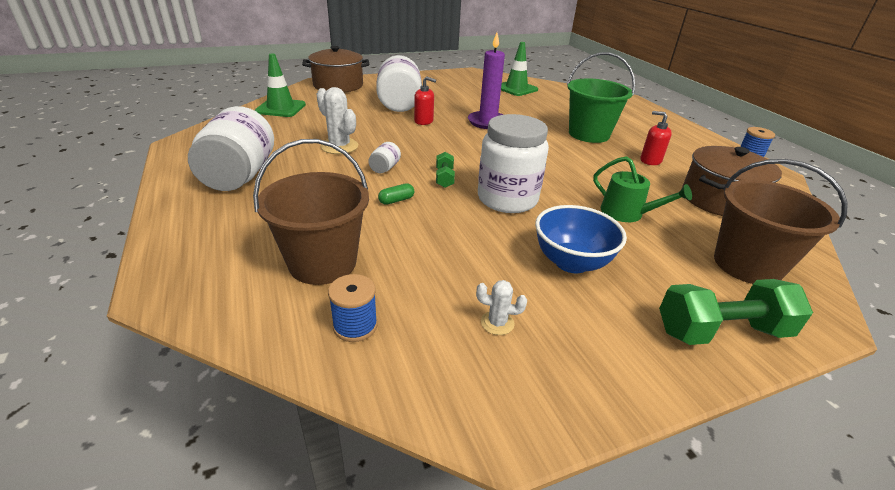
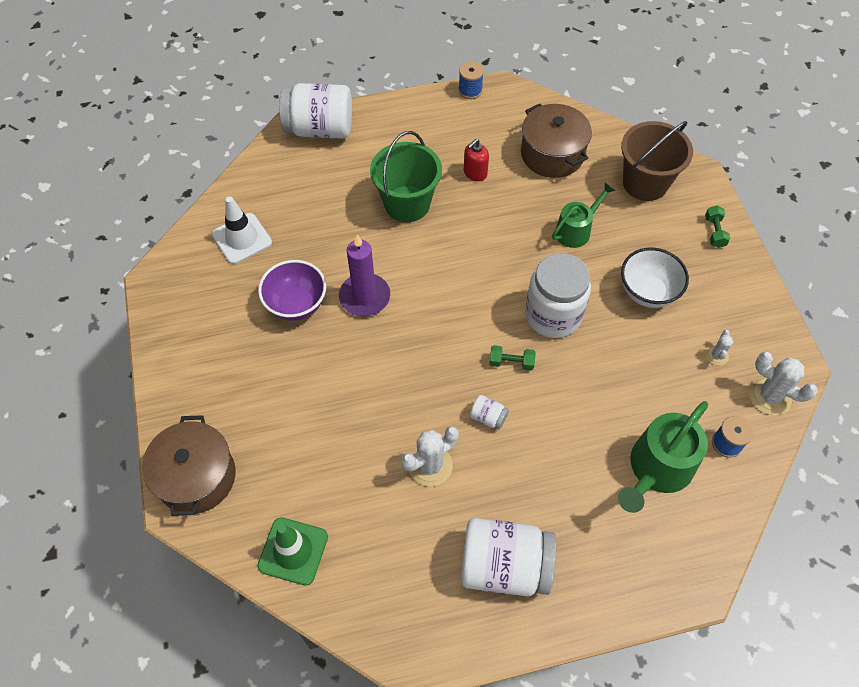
camera: 80 degrees left, 25 degrees up
brown bucket [253,139,369,285] -> green watering can [618,401,708,513]
white jar [376,55,422,112] -> white jar moved to [279,83,352,139]
green capsule [378,183,414,205] -> none
red soap dispenser [414,76,436,125] -> none
green traffic cone [501,42,538,96] -> white traffic cone [212,196,272,264]
blue bowl [535,205,627,273] -> white bowl [621,247,689,308]
green dumbbell [659,279,813,345] -> green dumbbell [705,205,730,248], size x0.52
none -> purple bowl [258,260,326,321]
none -> white cactus [749,352,818,415]

